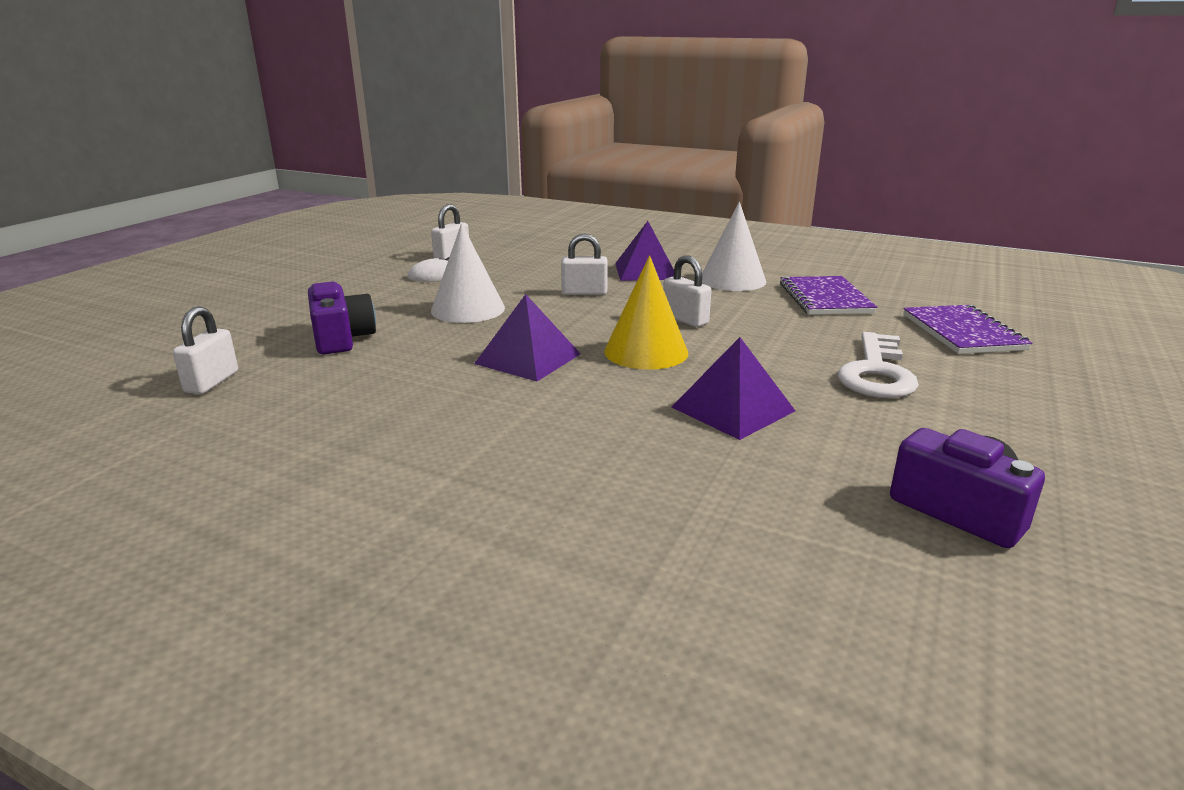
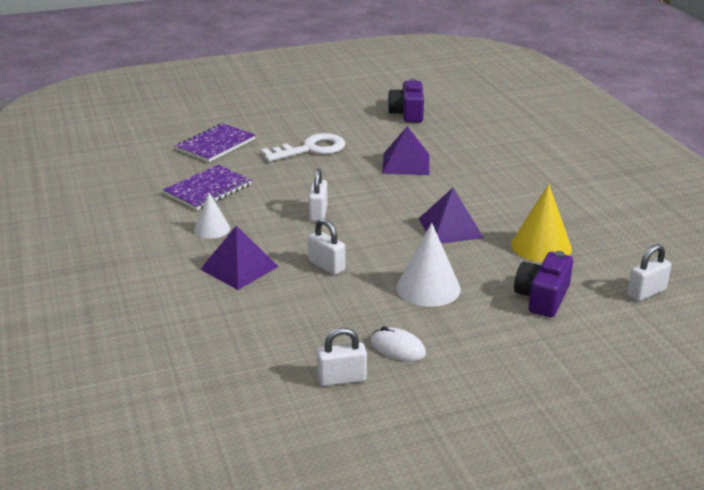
camera: 135 degrees left, 5 degrees up
yellow cone [604,255,688,370] -> yellow cone moved to [511,184,572,263]
white cone [702,202,766,291] -> white cone [194,193,230,239], size x0.61

